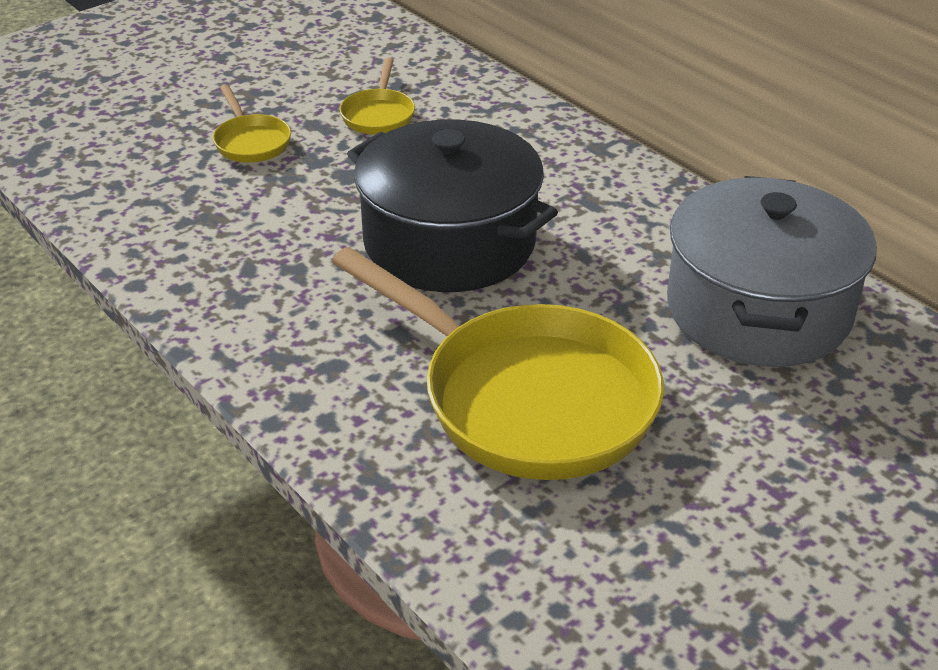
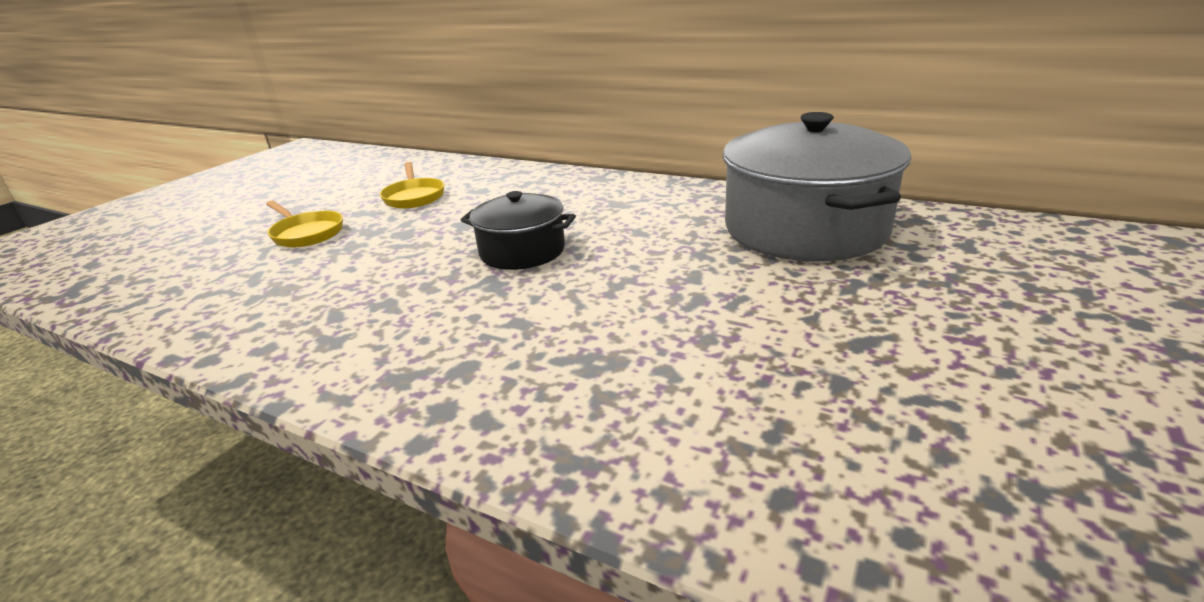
camera: 20 degrees left, 10 degrees down
yellow pan [332,247,664,480] -> none
black pot [347,119,558,292] -> black pot [461,191,576,270], size x0.55

